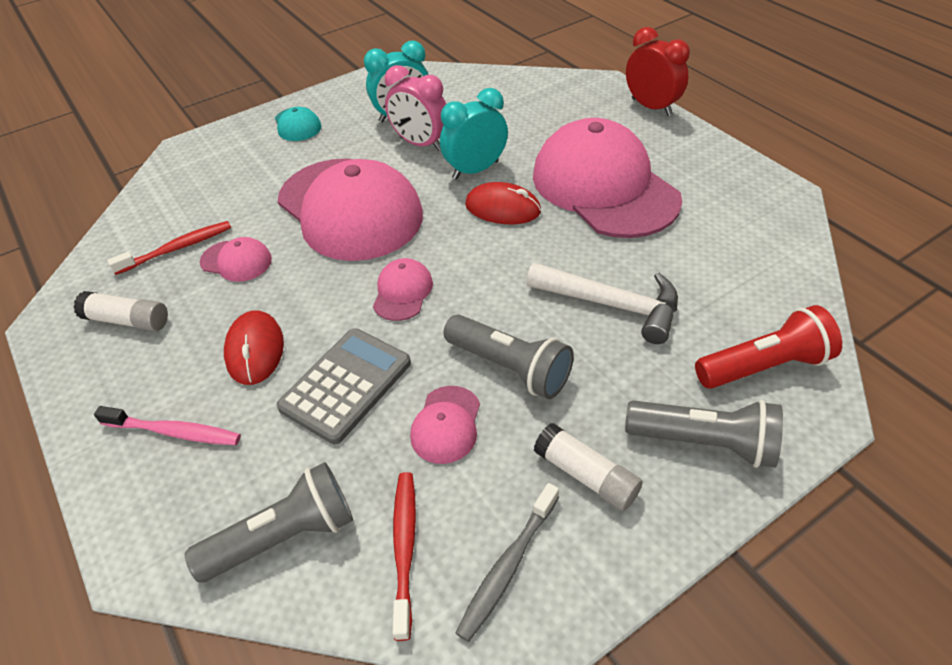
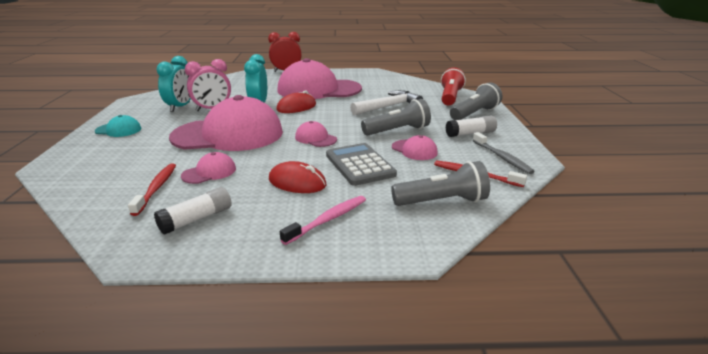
camera: 60 degrees left, 20 degrees down
grey flashlight [185,462,353,582] -> grey flashlight turned 75 degrees clockwise [391,161,490,206]

